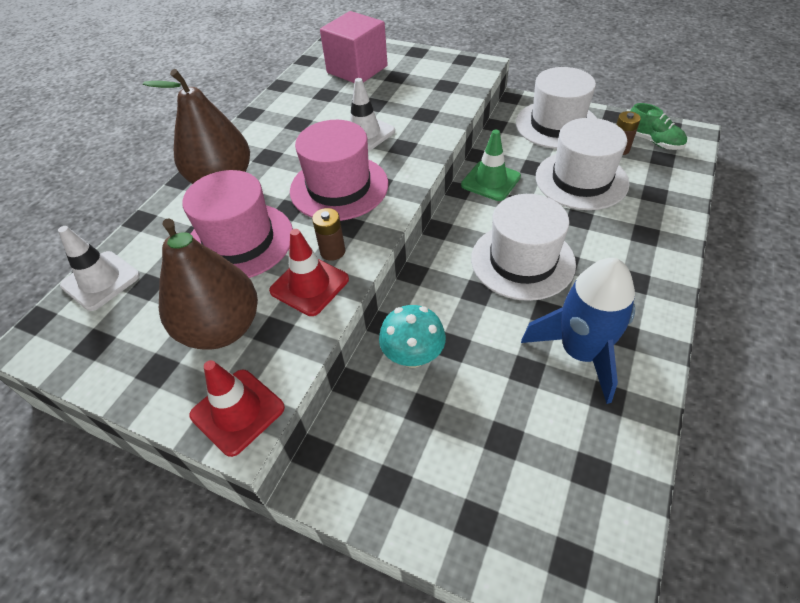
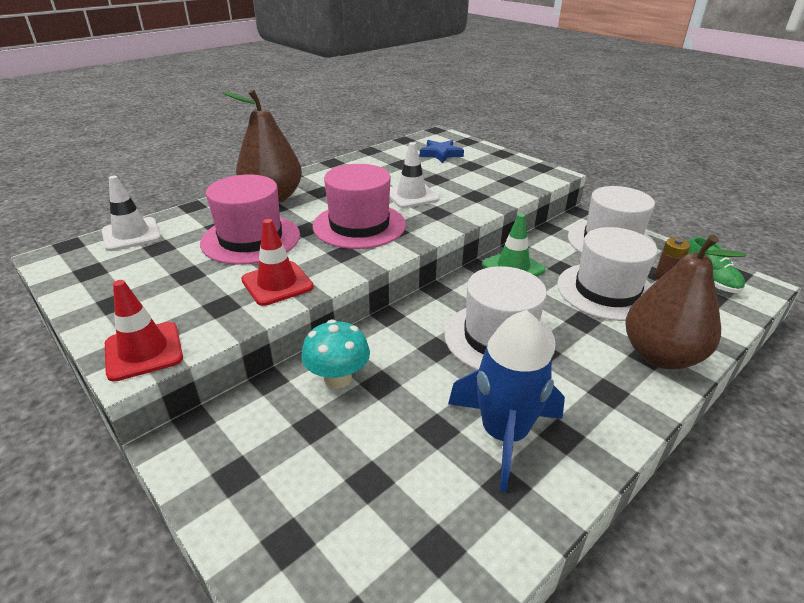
camera: 20 degrees right, 15 degrees down
brown pear [159,219,258,350] -> brown pear moved to [625,235,746,369]
brown battery [312,208,345,261] -> none
pink cube [320,11,388,83] -> blue star [420,140,464,163]

